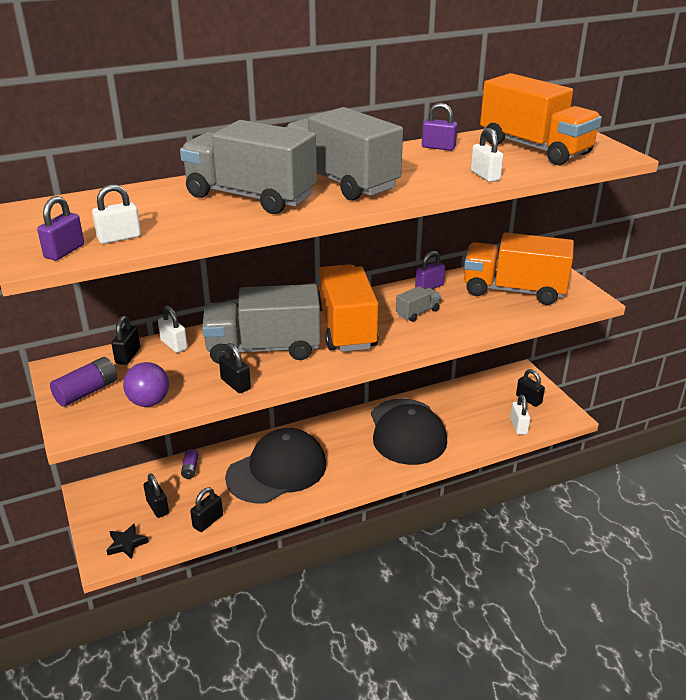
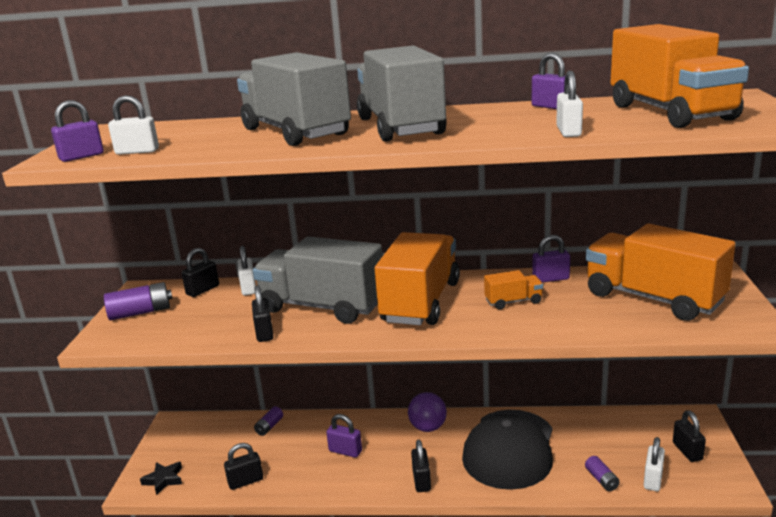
camera: 30 degrees right, 10 degrees down
purple ball [123,362,169,407] -> purple ball moved to [408,392,447,432]
black padlock [144,473,169,518] -> black padlock moved to [411,440,431,492]
black cap [225,428,326,504] -> purple padlock [326,414,362,458]
grey truck [396,286,441,322] -> orange truck [484,270,543,309]
none -> purple battery [585,456,620,491]

